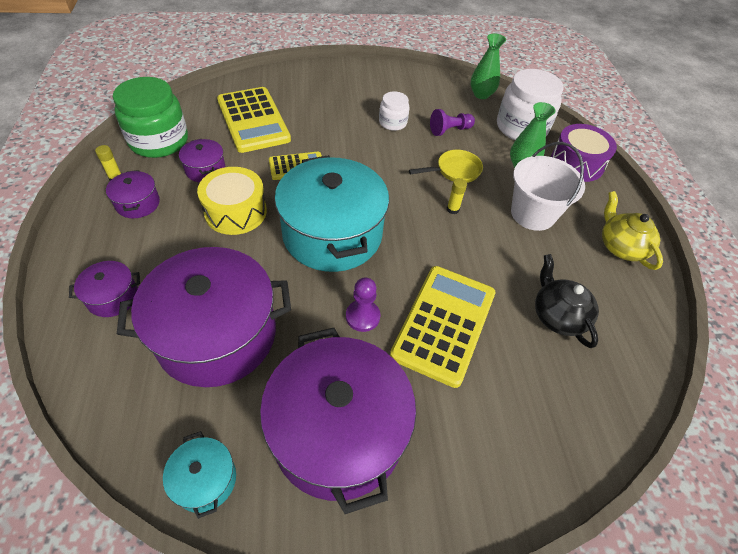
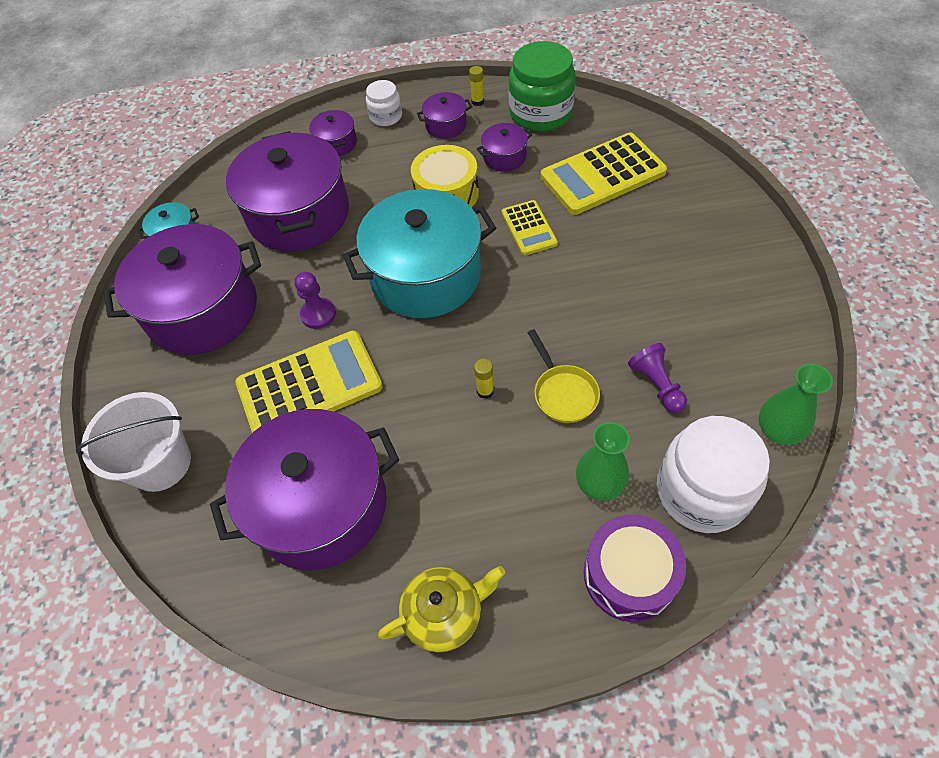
camera: 95 degrees right, 5 degrees up
white jar [379,91,409,131] -> white jar moved to [366,80,402,126]
yellow calculator [390,266,496,388] -> yellow calculator turned 45 degrees counterclockwise [235,331,383,433]
white bucket [511,142,585,231] -> white bucket moved to [75,392,191,492]
black teapot [535,254,599,348] -> purple pot [210,409,399,570]

